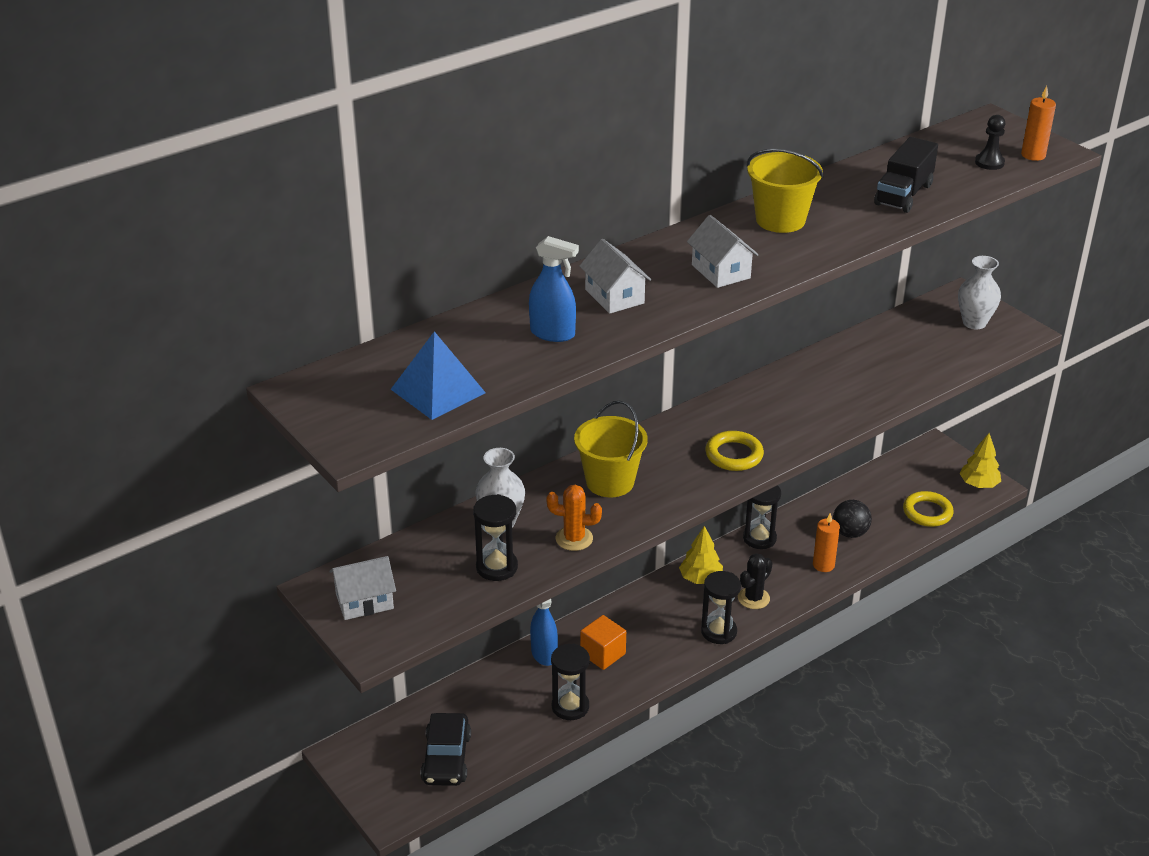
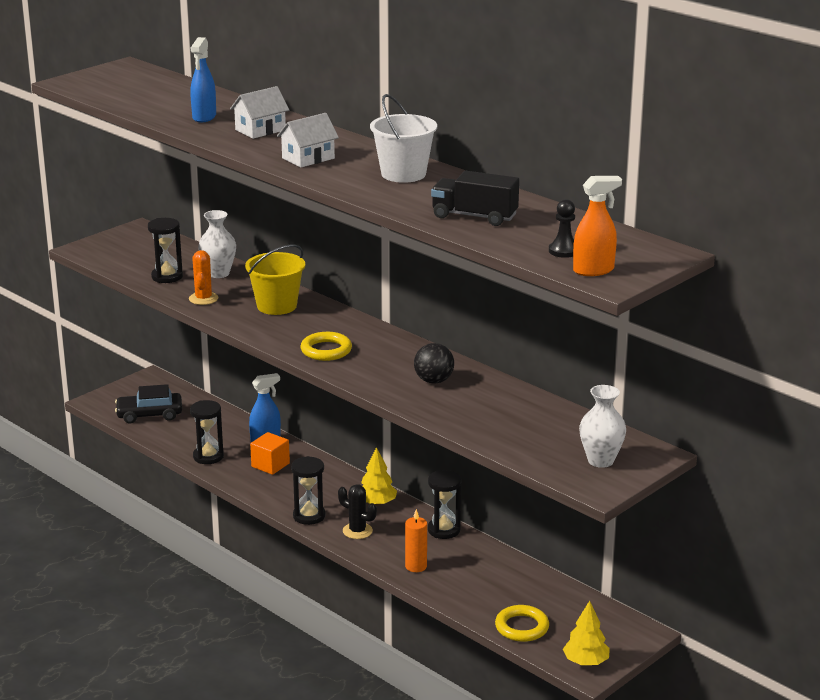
camera: 80 degrees right, 10 degrees down
white house [329,556,396,620] -> none
blue pyramid [391,331,486,420] -> none
yellow bucket [747,149,824,233] -> white bucket [370,94,437,183]
black ball [833,500,872,538] -> black ball moved to [414,343,454,384]
orange candle [1021,86,1056,161] -> orange spray bottle [573,176,622,276]

